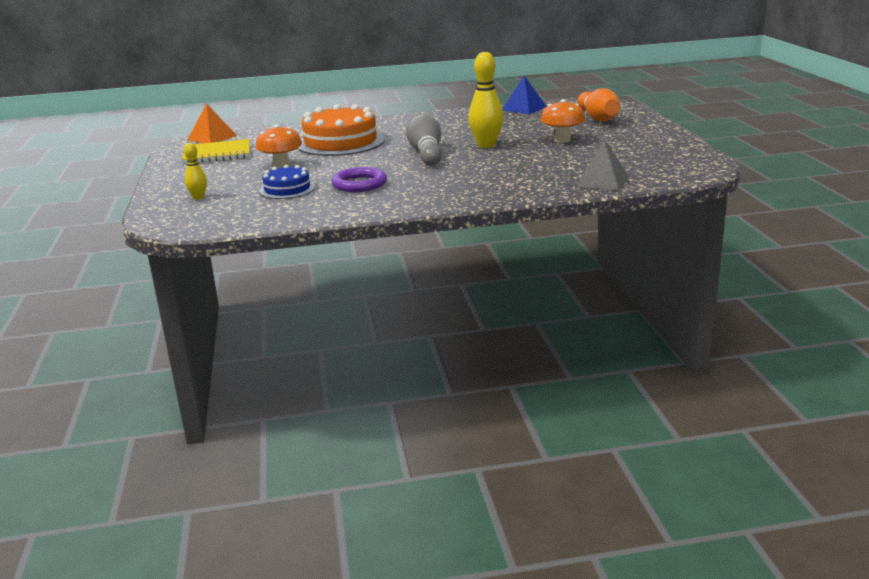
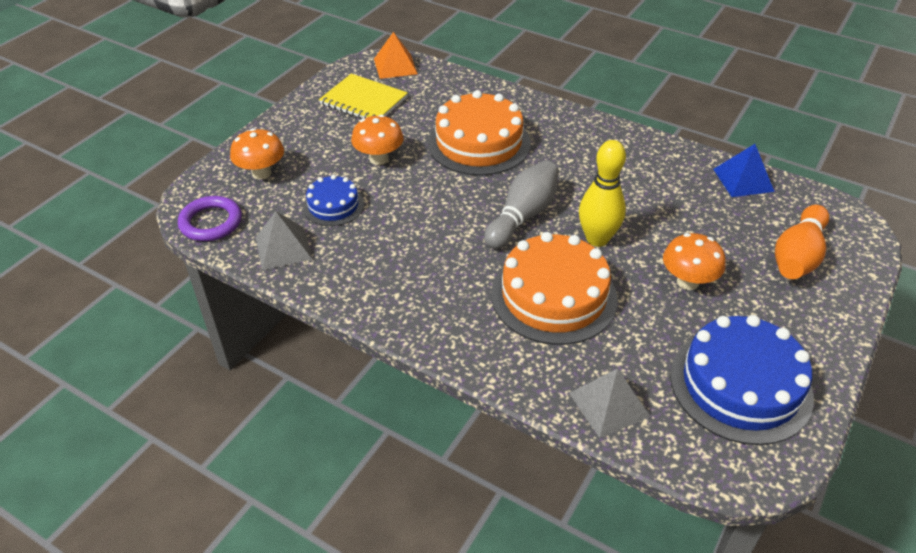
camera: 40 degrees right, 20 degrees up
yellow bowling pin [184,143,207,200] -> orange mushroom [230,128,284,180]
purple ring [332,167,387,192] -> purple ring moved to [178,196,242,241]
none -> grey pyramid [256,211,312,270]
none -> orange cake [491,232,618,345]
none -> blue cake [670,315,814,445]

